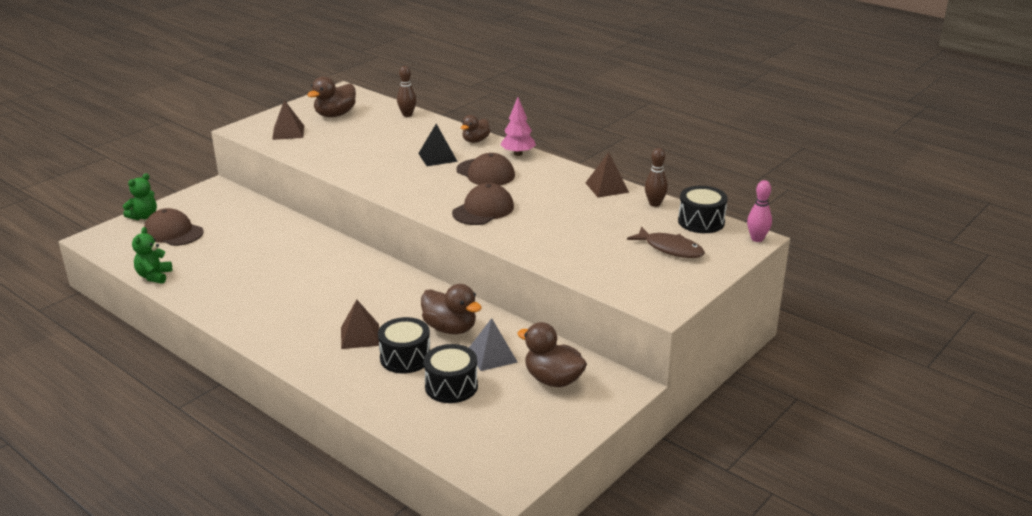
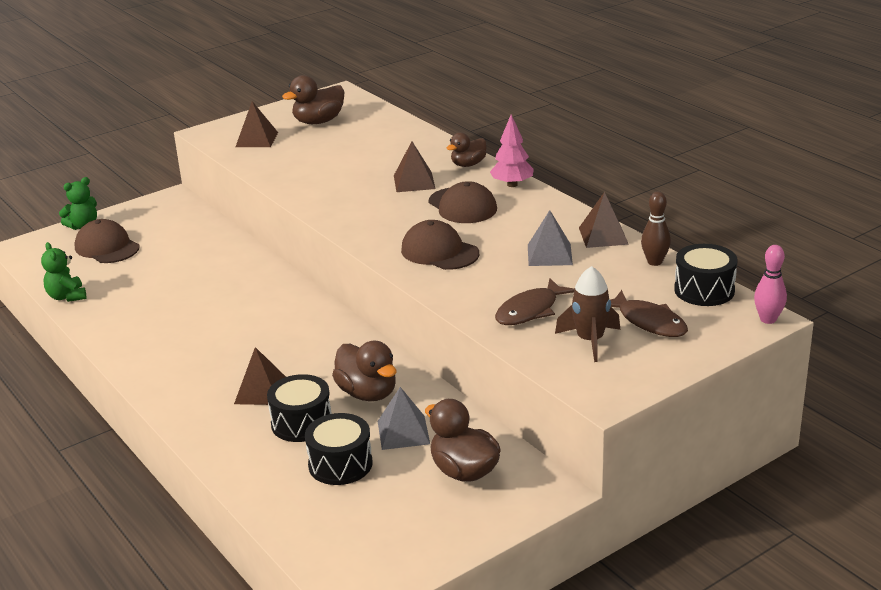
camera: 15 degrees right, 0 degrees up
green teddy bear [132,227,172,284] -> green teddy bear turned 45 degrees counterclockwise [41,242,86,302]
brown bowling pin [397,66,416,117] -> none
black pyramid [418,124,458,166] -> brown pyramid [394,141,436,192]
brown cap [452,183,514,225] -> brown cap turned 105 degrees counterclockwise [401,220,479,270]
none -> brown fish [495,279,575,325]
none -> grey pyramid [528,210,573,266]
none -> brown rocket [555,266,620,362]

